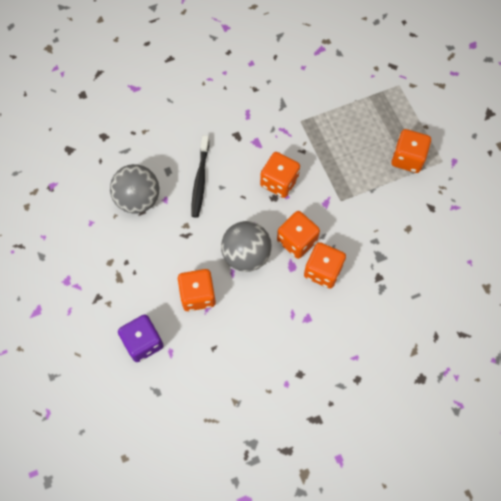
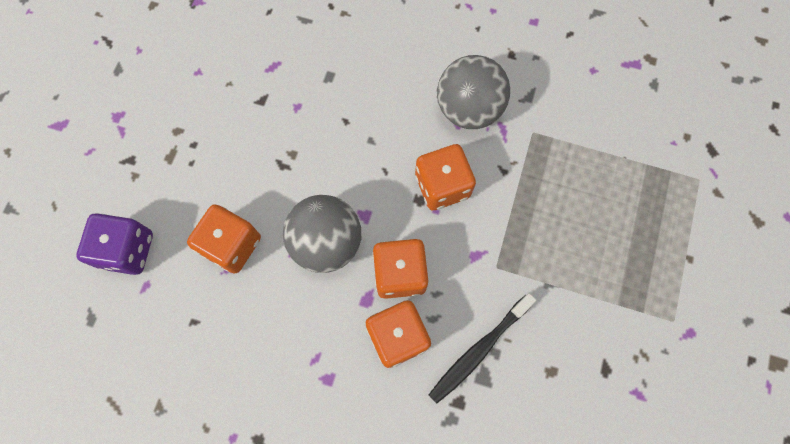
camera: 40 degrees right, 5 degrees up
grey ball [110,164,159,214] -> grey ball moved to [437,55,510,129]
black toothbrush [191,135,209,218] -> black toothbrush moved to [429,293,537,404]
orange dice [391,129,431,173] -> none

